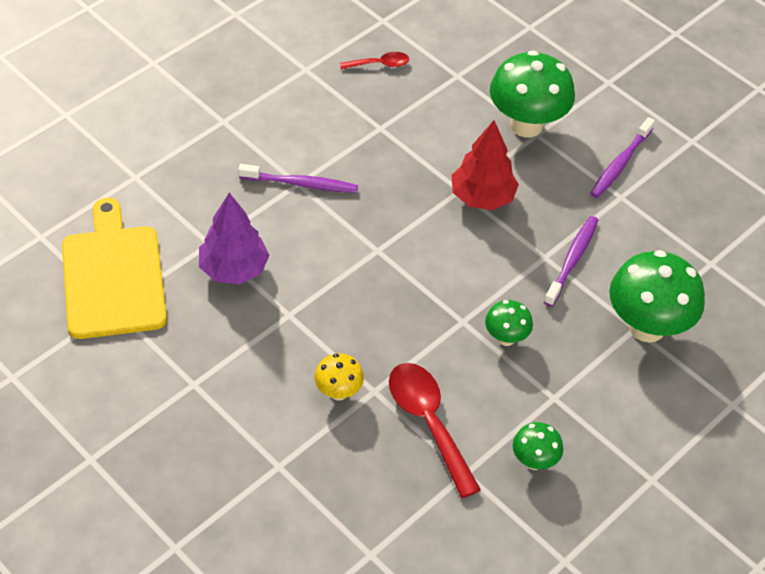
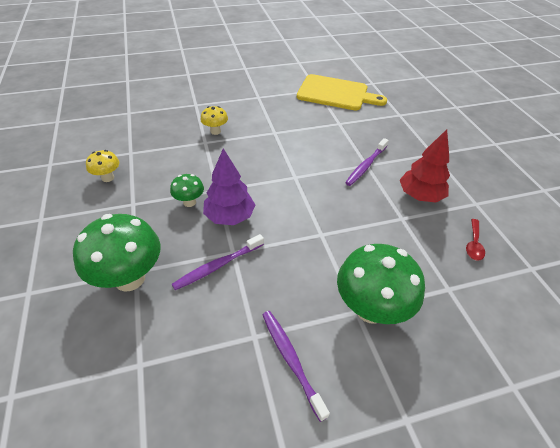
camera: 120 degrees right, 5 degrees down
purple tree [199,193,270,284] -> purple tree moved to [203,148,255,225]
red spoon [389,363,481,498] -> none
red tree [451,120,519,210] -> red tree moved to [400,129,450,203]
green mushroom [513,422,563,470] -> yellow mushroom [86,150,119,182]
purple toothbrush [544,216,598,307] -> purple toothbrush turned 90 degrees clockwise [172,234,264,290]

